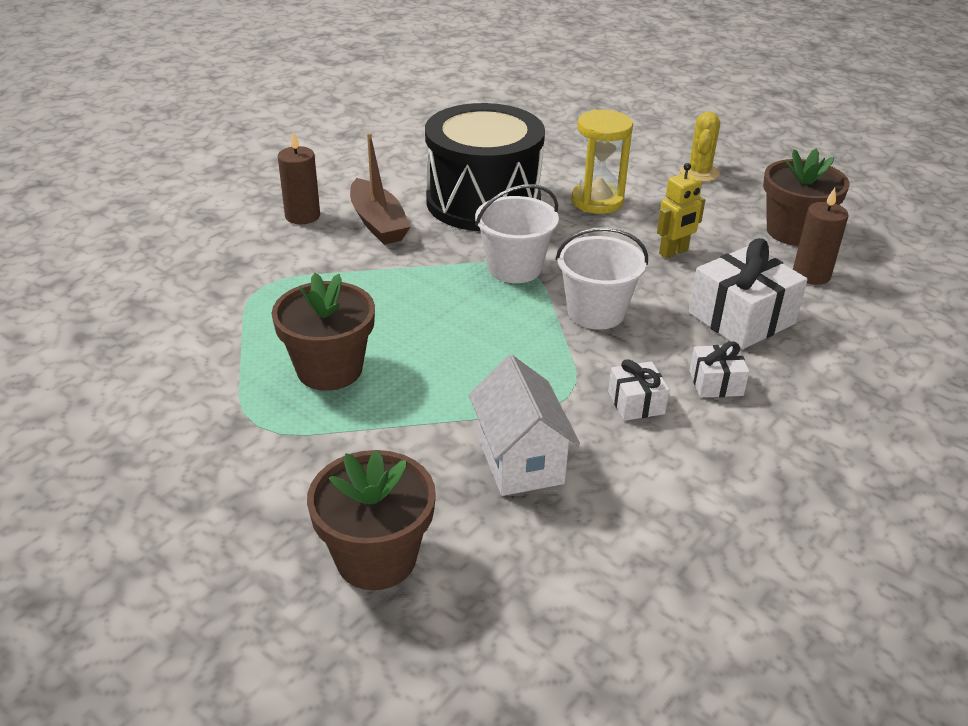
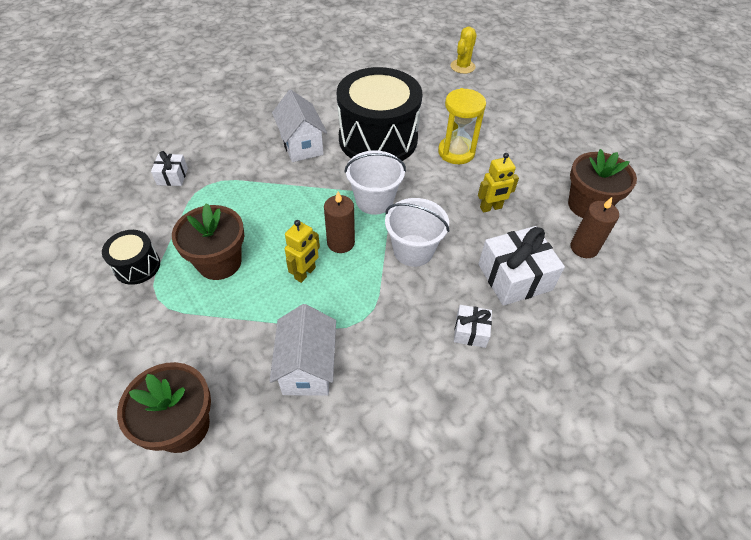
camera: 15 degrees right, 15 degrees up
brown candle [278,131,320,224] -> brown candle moved to [324,191,355,253]
brown boat [350,133,411,245] -> white house [272,90,327,162]
white gift [608,359,669,421] -> white gift moved to [151,151,188,186]
yellow cactus [680,112,720,182] -> yellow cactus moved to [451,27,477,74]
none -> black drum [102,230,160,285]
none -> yellow robot [285,220,320,283]

